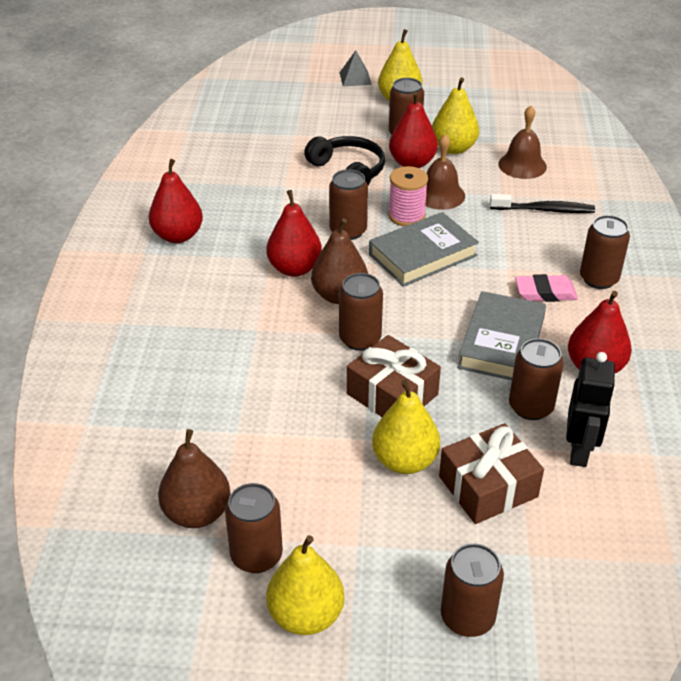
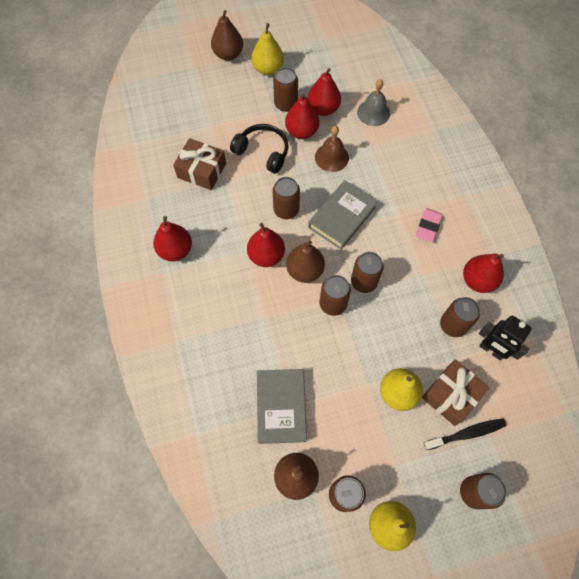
camera: 20 degrees left, 25 degrees up
grey pyramid [339,50,372,87] -> brown pear [211,10,243,61]
brown gift [347,335,441,417] -> brown gift moved to [173,138,226,190]
pink spool [388,166,428,226] -> none
yellow pear [432,77,479,154] -> red pear [308,68,341,116]
grey book [458,291,546,380] -> grey book moved to [257,369,307,444]
black toothbrush [490,194,595,213] -> black toothbrush moved to [424,418,507,450]
brown bell [498,106,547,179] -> grey bell [357,79,390,126]
pink eraser [515,274,578,302] -> pink eraser turned 45 degrees counterclockwise [416,208,443,242]
black robot [566,352,616,467] -> black robot turned 135 degrees clockwise [479,316,532,360]
brown can [580,215,630,289] -> brown can moved to [351,252,384,293]

